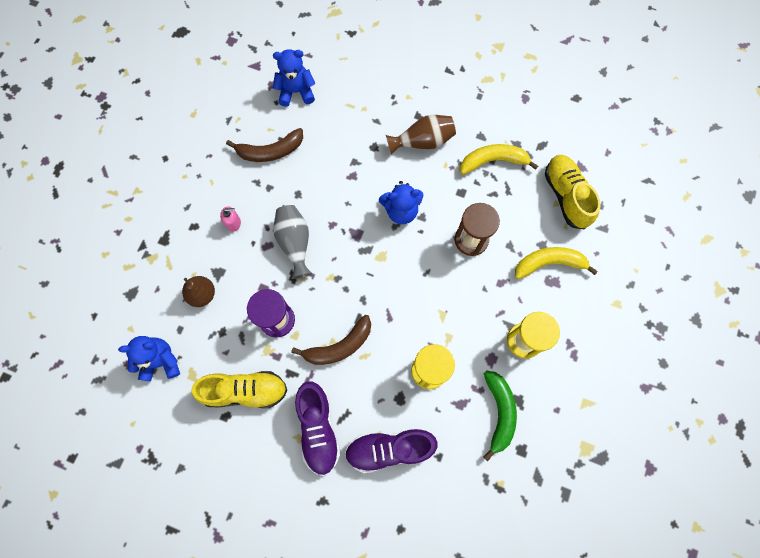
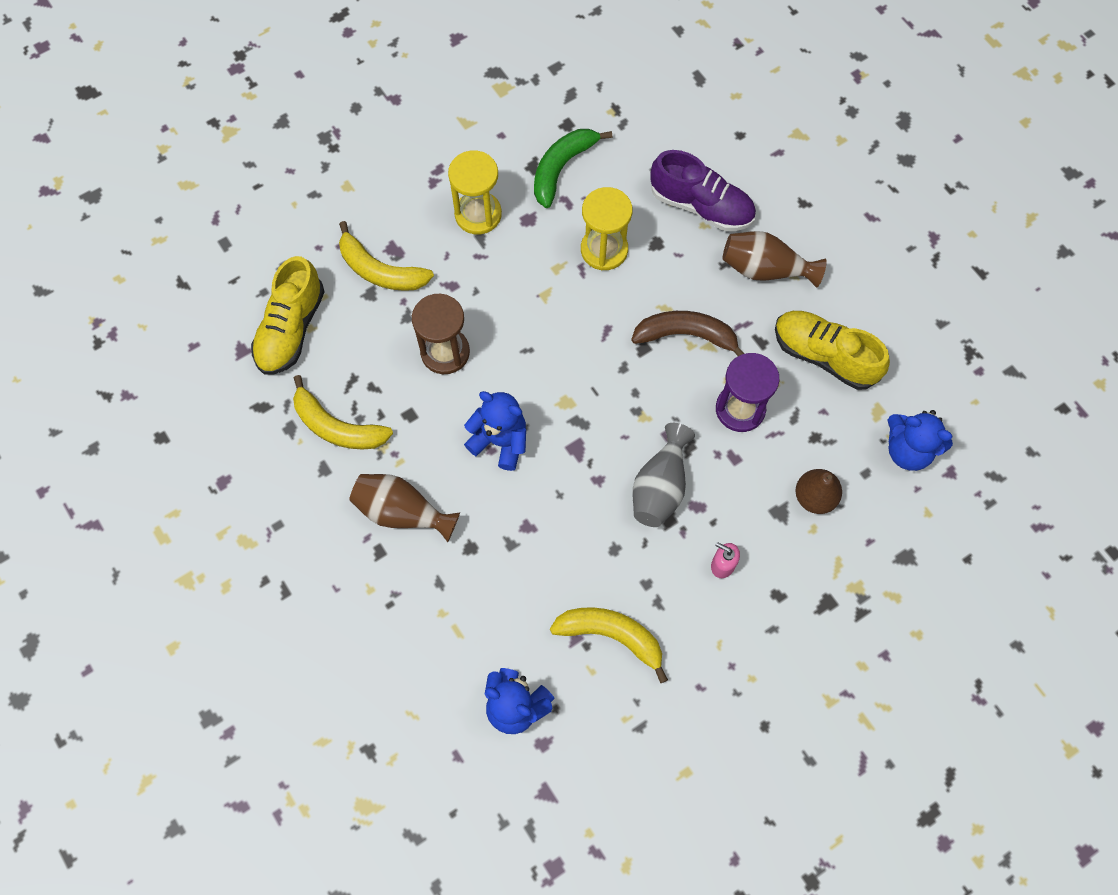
camera: 145 degrees left, 5 degrees down
brown banana [226,128,303,162] -> yellow banana [550,607,668,683]
purple shoe [295,381,340,476] -> brown vase [723,231,827,288]

